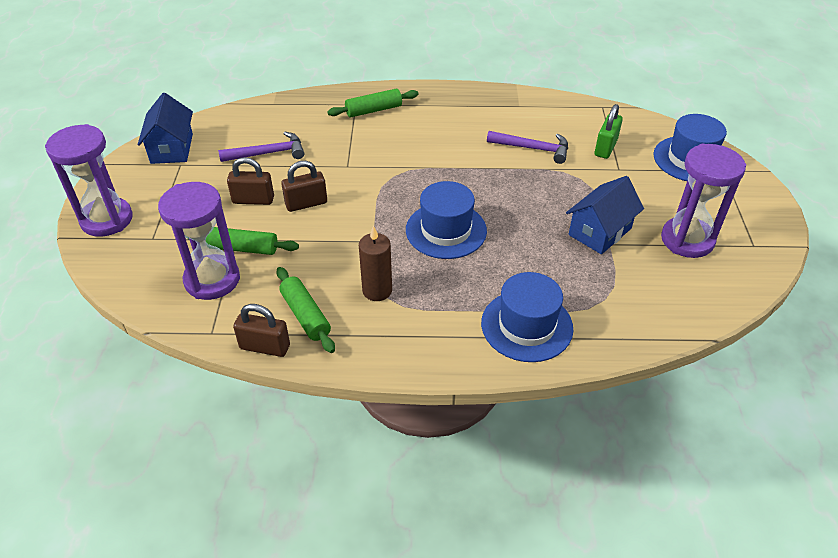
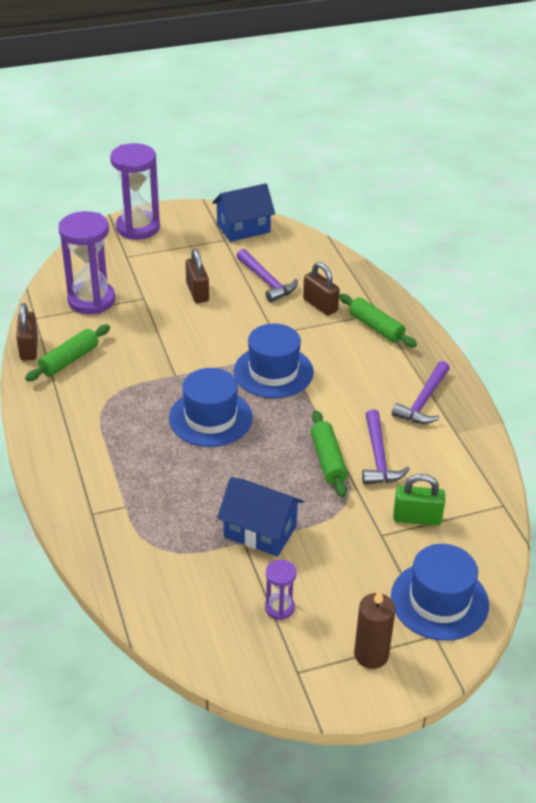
camera: 70 degrees right, 5 degrees down
green rolling pin [187,227,299,255] -> green rolling pin moved to [311,410,348,498]
brown padlock [281,161,327,212] -> brown padlock moved to [303,262,340,316]
brown candle [359,225,392,301] -> brown candle moved to [354,589,396,669]
blue hat [481,272,573,362] -> blue hat moved to [234,324,314,398]
purple hourglass [661,144,746,258] -> purple hourglass [265,560,297,620], size x0.48
none -> purple hammer [392,361,450,424]

